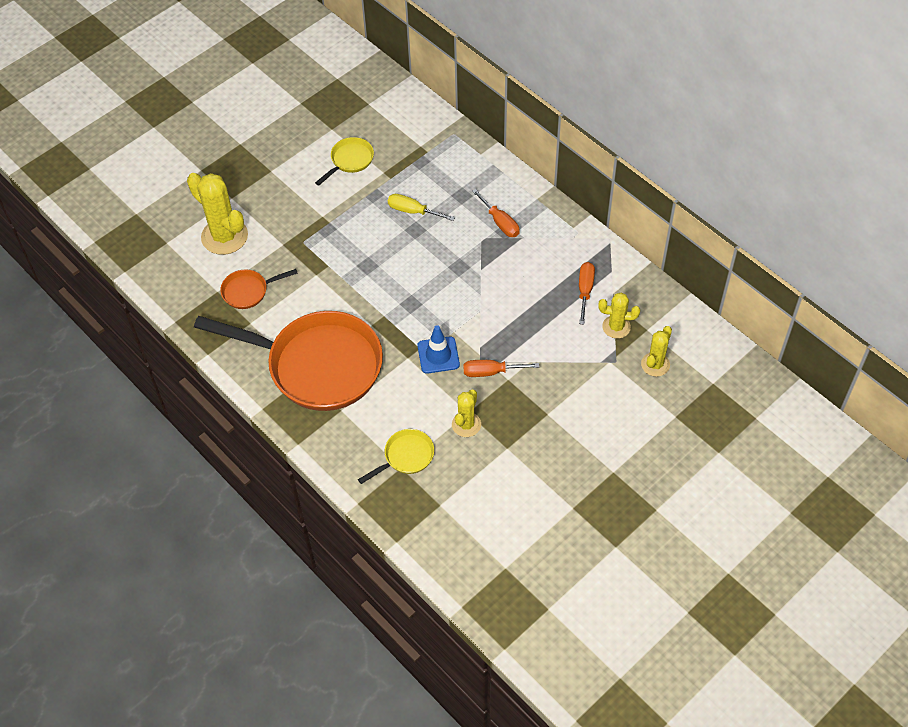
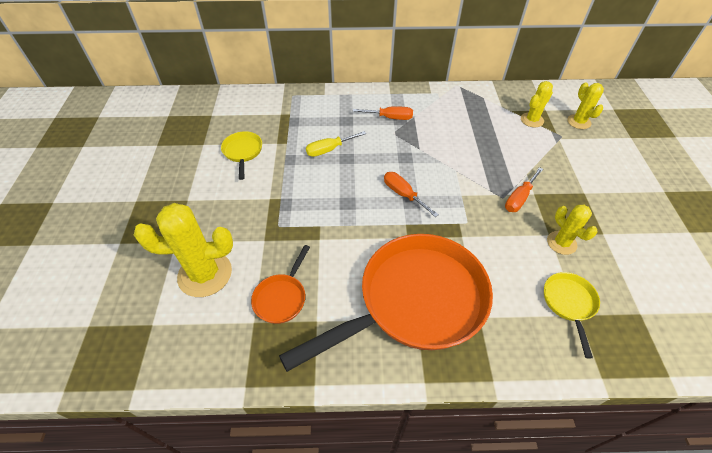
camera: 50 degrees left, 5 degrees down
blue traffic cone [417,325,460,374] -> none
orange screwdriver [579,262,595,325] -> orange screwdriver moved to [384,172,439,217]

